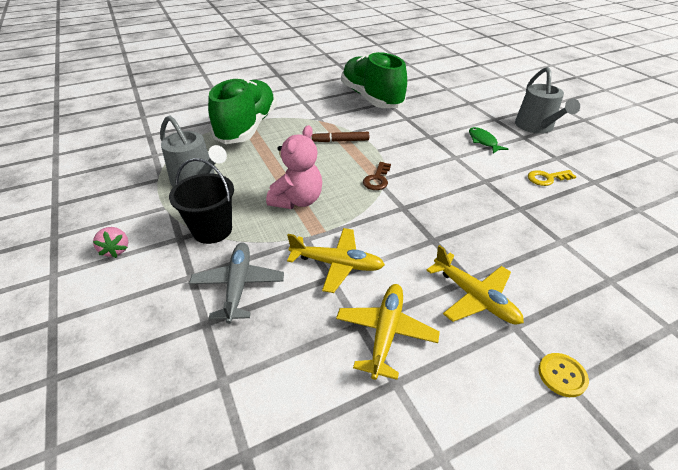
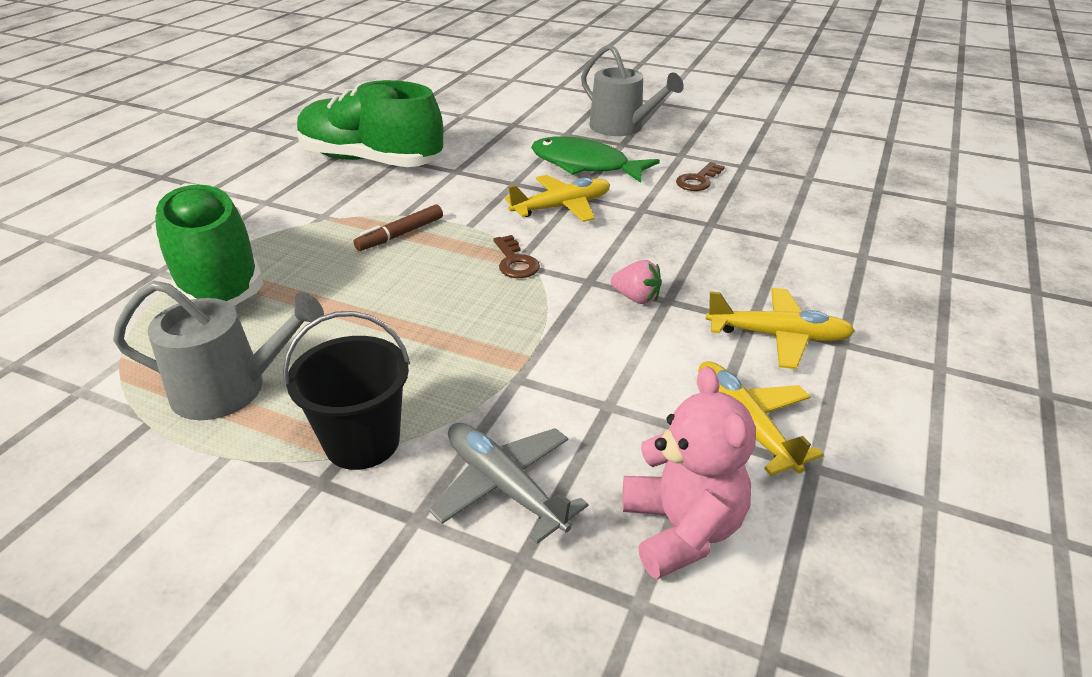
camera: 40 degrees left, 5 degrees down
pink strawberry [93,227,128,258] -> pink strawberry moved to [611,260,662,304]
pink teddy bear [266,125,322,209] -> pink teddy bear moved to [622,366,756,579]
yellow plane [287,228,385,293] -> yellow plane moved to [505,175,610,222]
green fish [469,127,508,153] -> green fish [531,136,660,183], size x1.83
yellow key [528,170,576,186] -> brown key [676,162,725,191]
yellow button [538,353,589,397] -> none

